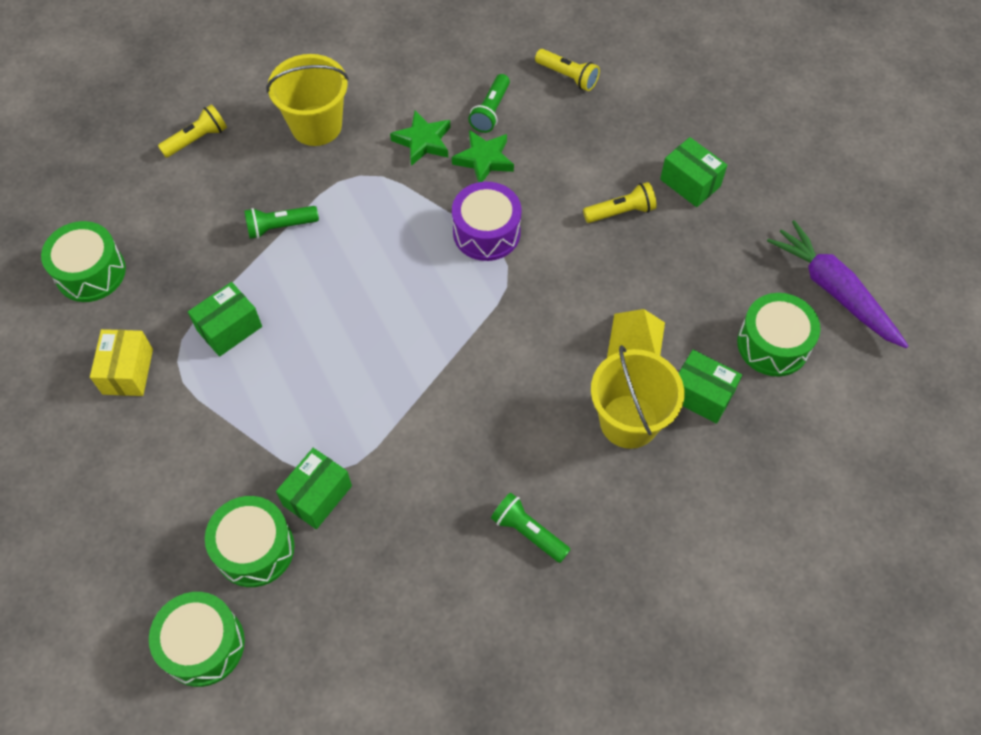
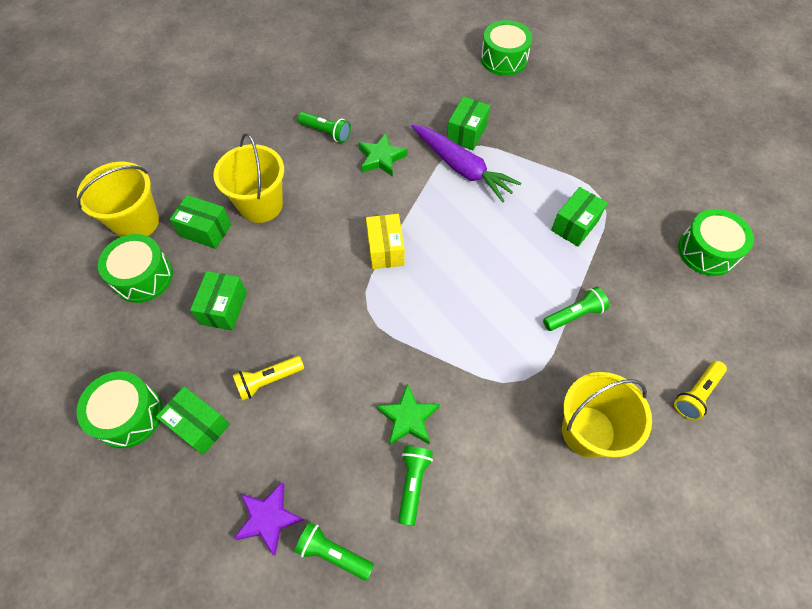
camera: 170 degrees right, 0 degrees up
yellow box [90,329,153,396] -> yellow box moved to [366,214,405,269]
green drum [205,496,294,587] -> green drum moved to [76,371,163,448]
green star [390,111,450,166] -> green star moved to [358,133,407,177]
purple drum [452,182,521,261] -> none
yellow flashlight [535,49,600,91] -> green flashlight [294,522,374,581]
yellow pyramid [607,309,665,358] -> none
purple carrot [767,220,908,348] -> purple carrot moved to [411,124,521,202]
none -> yellow bucket [77,162,159,237]
none -> green box [190,271,247,331]
none -> purple star [234,482,304,556]

